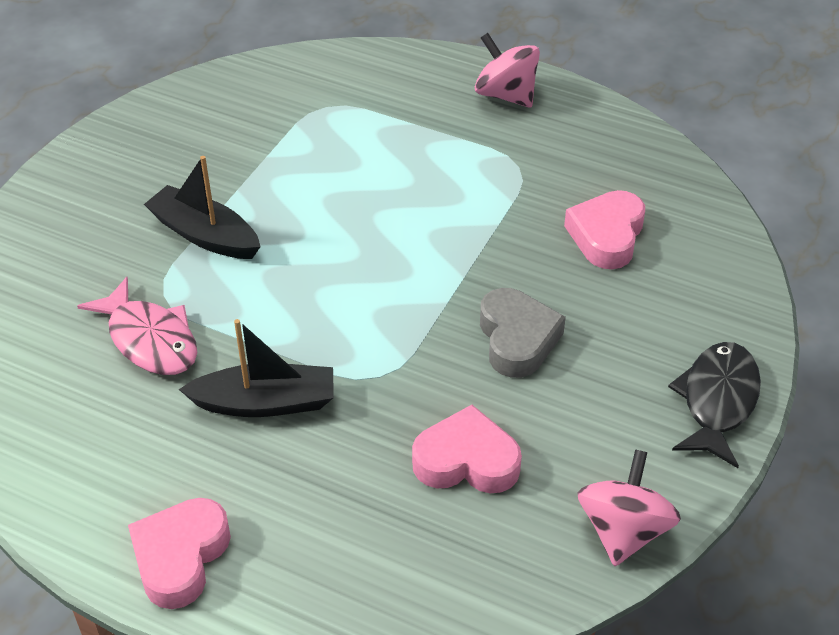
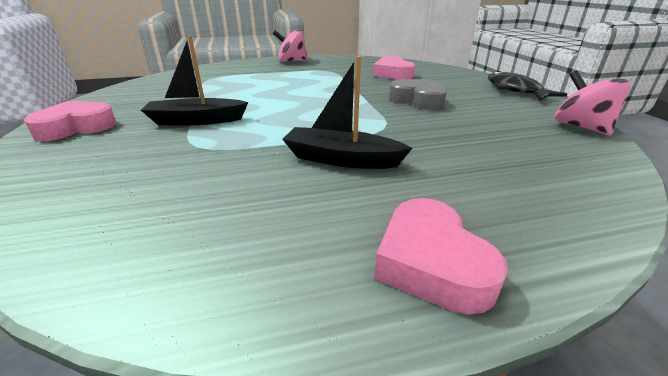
camera: 40 degrees left, 15 degrees down
pink fish [77,277,198,375] -> none
black boat [179,319,334,417] -> black boat turned 120 degrees counterclockwise [282,56,412,169]
pink heart [412,405,522,493] -> pink heart moved to [24,101,116,141]

